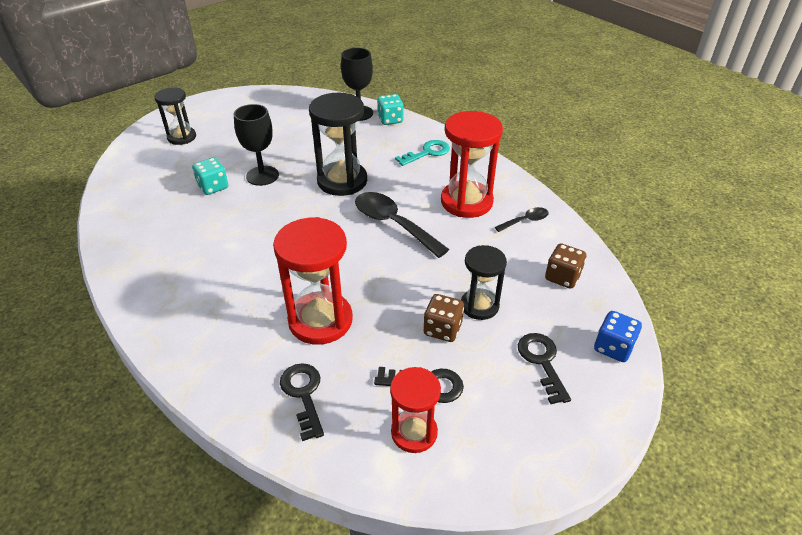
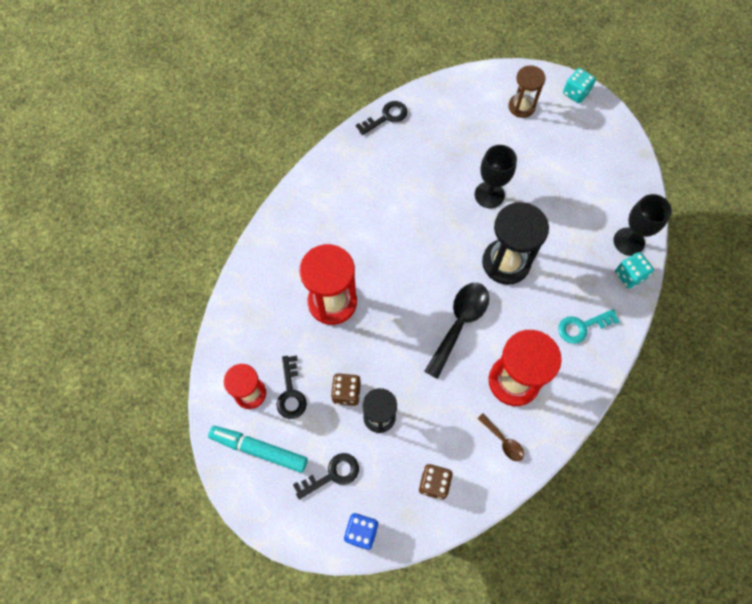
camera: 75 degrees right, 25 degrees up
black hourglass [155,87,196,145] -> brown hourglass [508,66,546,118]
turquoise dice [192,157,228,195] -> turquoise dice moved to [563,68,596,103]
black key [280,363,324,441] -> black key moved to [356,101,408,135]
turquoise key [395,140,450,166] -> turquoise key turned 120 degrees clockwise [558,309,620,344]
black spoon [495,207,549,232] -> brown spoon [477,413,524,461]
none -> turquoise marker [208,426,308,473]

